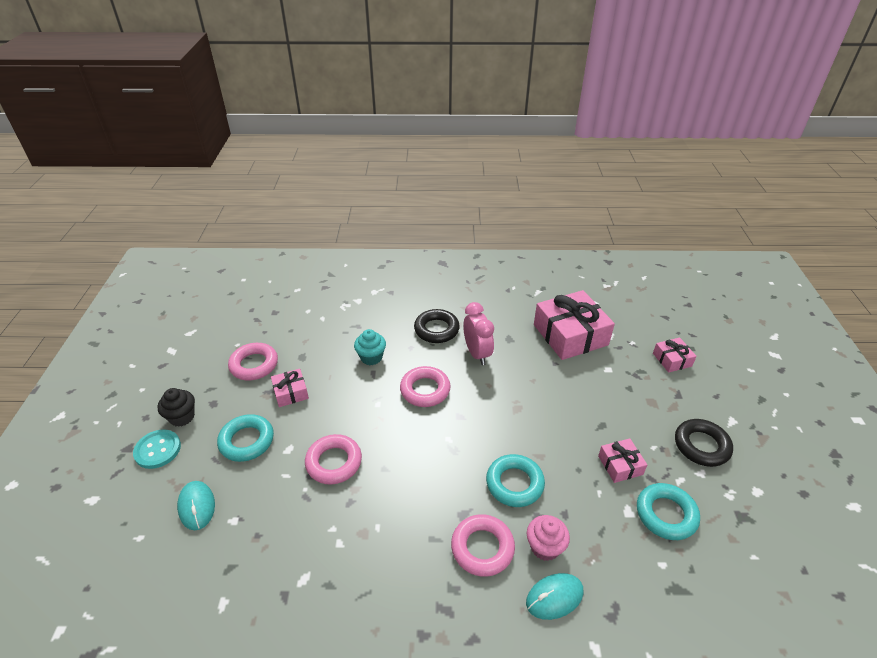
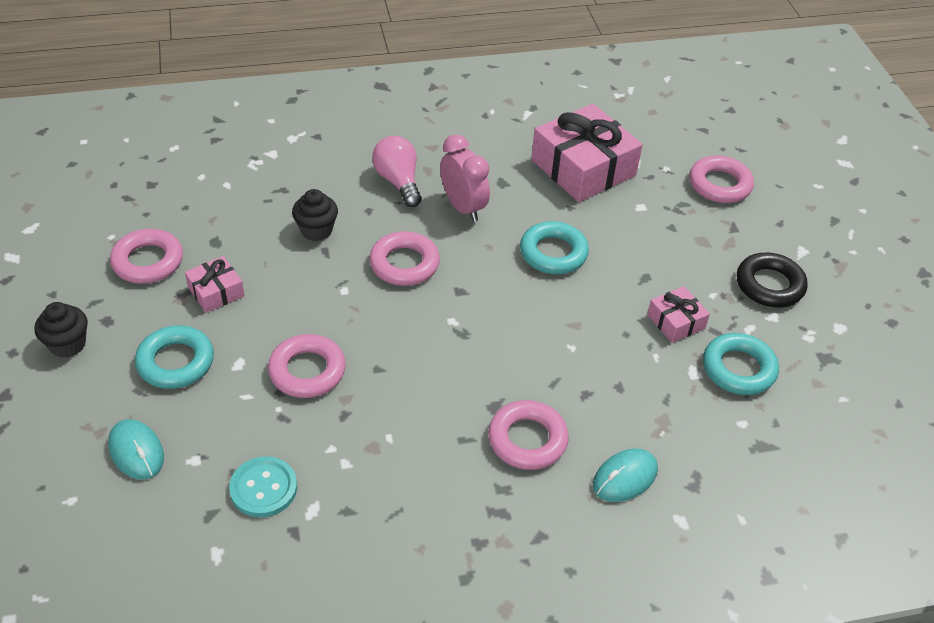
camera: 15 degrees left, 5 degrees up
turquoise button [133,429,181,469] -> turquoise button moved to [229,456,297,518]
turquoise cupcake [354,329,386,365] -> black cupcake [292,189,338,241]
black ring [414,309,460,343] -> pink light bulb [372,136,422,207]
turquoise ring [486,454,545,507] -> turquoise ring moved to [520,221,589,274]
pink cupcake [527,515,570,561] -> none
pink gift [653,337,697,373] -> pink ring [690,156,754,203]

